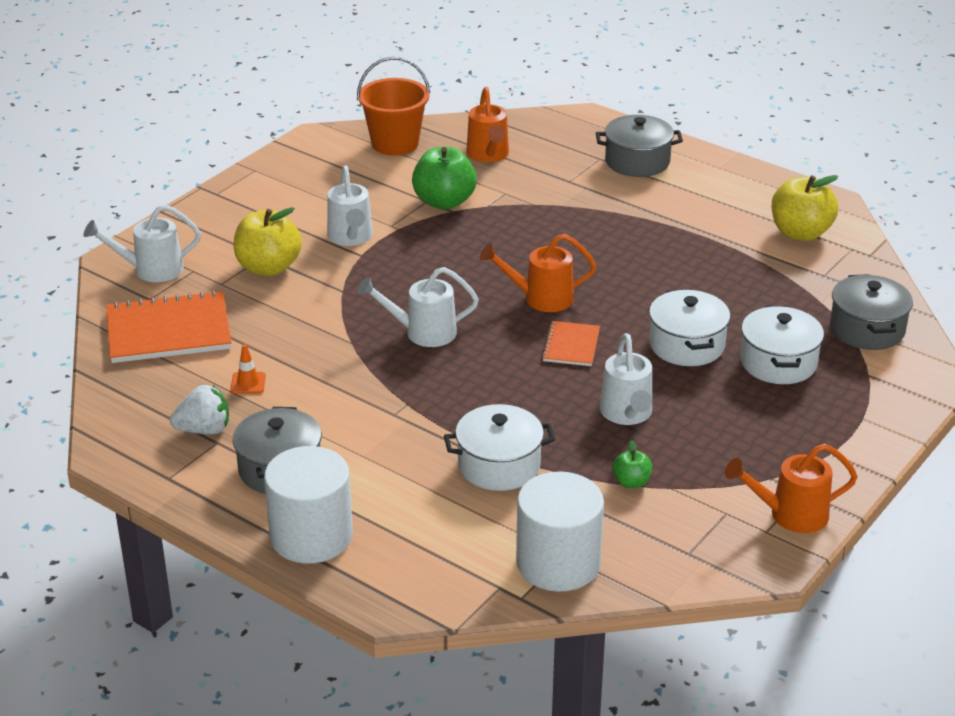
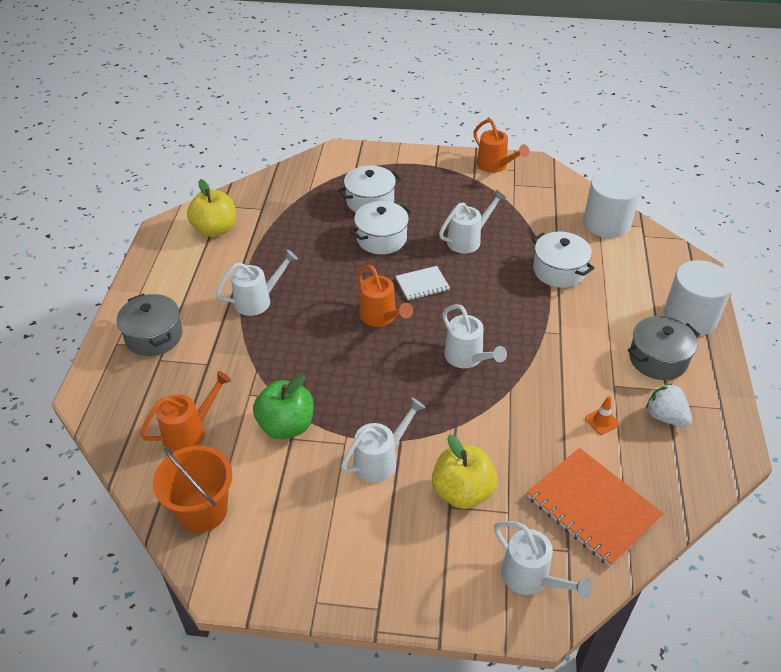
camera: 120 degrees left, 10 degrees up
orange notebook [542,321,600,366] -> white notebook [396,266,450,300]
green apple [612,440,652,488] -> none
grey pot [830,274,913,350] -> none
none -> white watering can [215,250,298,316]

